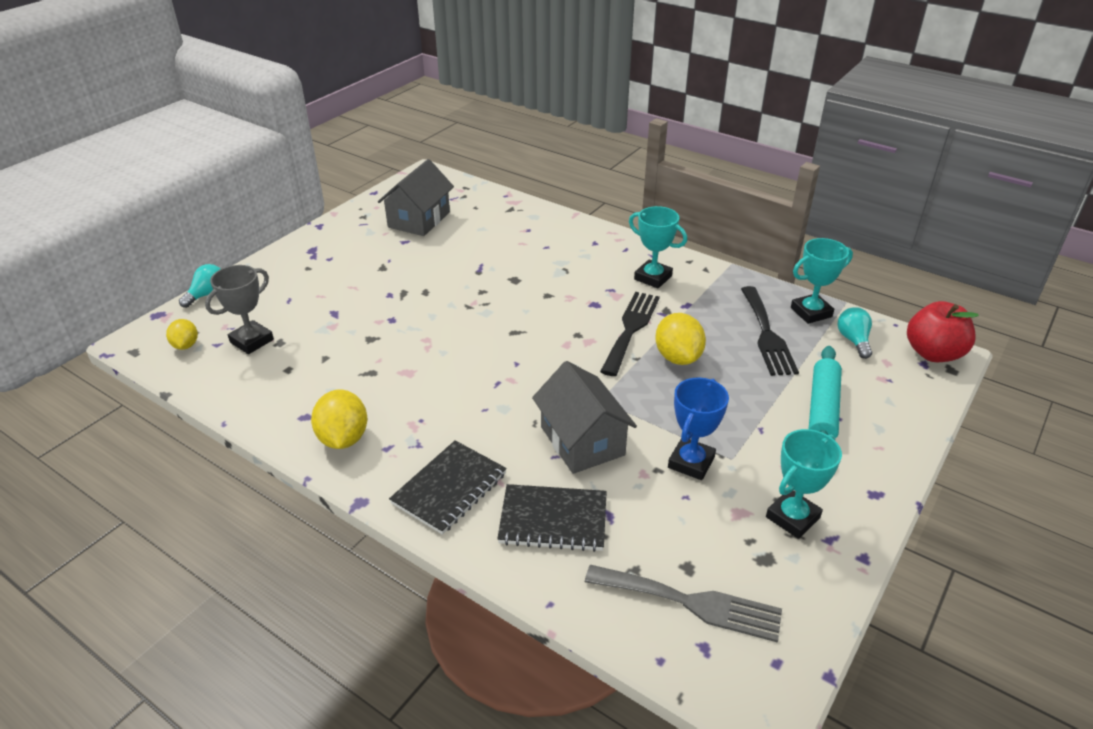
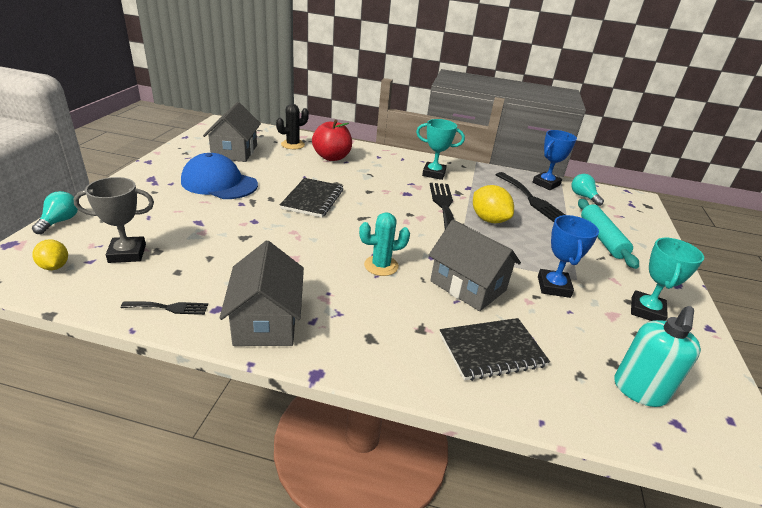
camera: 25 degrees left, 5 degrees down
grey trophy [205,265,274,354] -> grey trophy turned 60 degrees clockwise [73,177,154,263]
yellow lemon [311,390,368,449] -> grey house [220,241,304,346]
black notebook [389,440,507,535] -> black notebook moved to [280,178,343,217]
grey fork [585,565,782,643] -> turquoise soap dispenser [614,306,701,407]
turquoise trophy [791,238,853,324] -> blue trophy [532,130,577,190]
red apple [907,301,979,362] -> red apple moved to [312,119,352,161]
none -> black fork [120,302,208,315]
none -> blue cap [181,153,258,199]
none -> black cactus [276,104,309,149]
none -> turquoise cactus [359,212,410,276]

